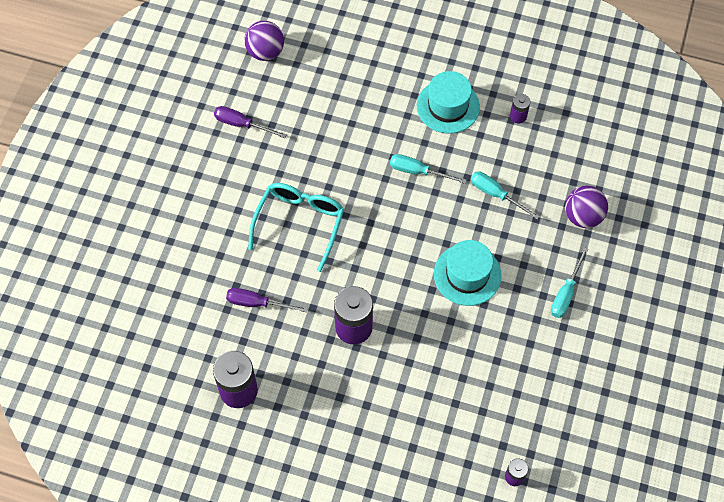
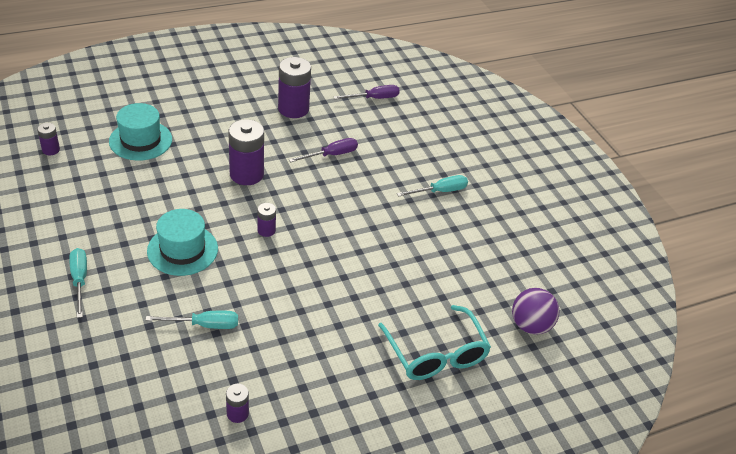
camera: 135 degrees right, 20 degrees down
purple screwdriver [214,106,287,138] -> purple screwdriver moved to [333,85,400,99]
turquoise glasses [248,183,344,272] -> turquoise glasses moved to [378,305,491,380]
turquoise screwdriver [390,154,466,184] -> turquoise screwdriver moved to [397,175,468,197]
turquoise hat [417,71,480,134] -> turquoise hat moved to [109,103,172,161]
purple ball [565,186,608,228] -> none
none -> purple battery [257,203,276,237]

